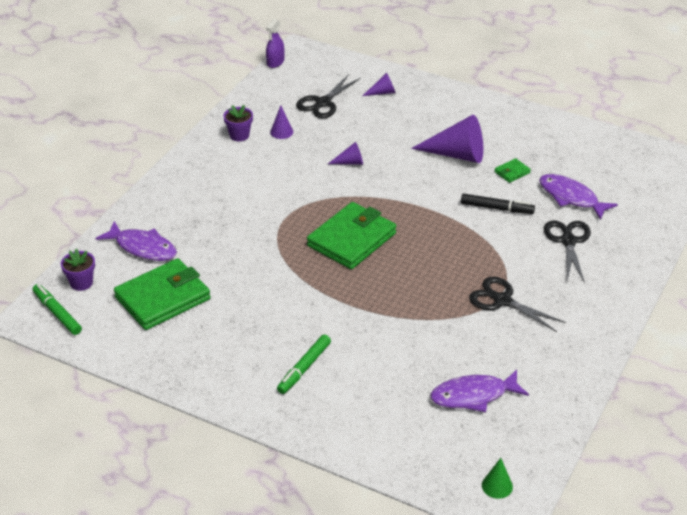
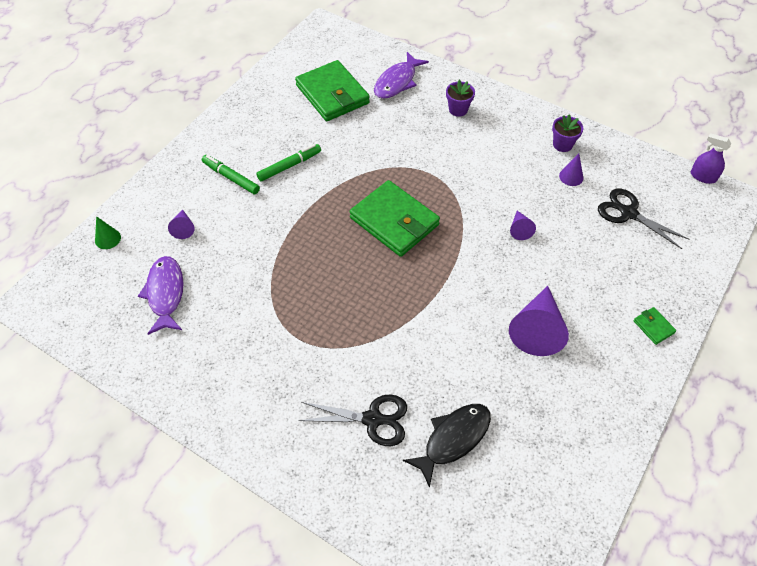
camera: 95 degrees right, 15 degrees up
green marker [33,284,82,335] -> green marker moved to [256,144,321,182]
purple flower pot [61,249,95,291] -> purple flower pot moved to [446,80,475,117]
purple cone [363,73,396,96] -> purple cone moved to [168,210,195,239]
black marker [461,194,535,214] -> none
black scissors [469,277,566,332] -> none
green cone [482,458,513,499] -> green cone moved to [95,216,121,249]
green wallet [494,158,531,183] -> green wallet moved to [634,307,676,345]
purple fish [539,174,618,220] -> black fish [403,404,491,488]

